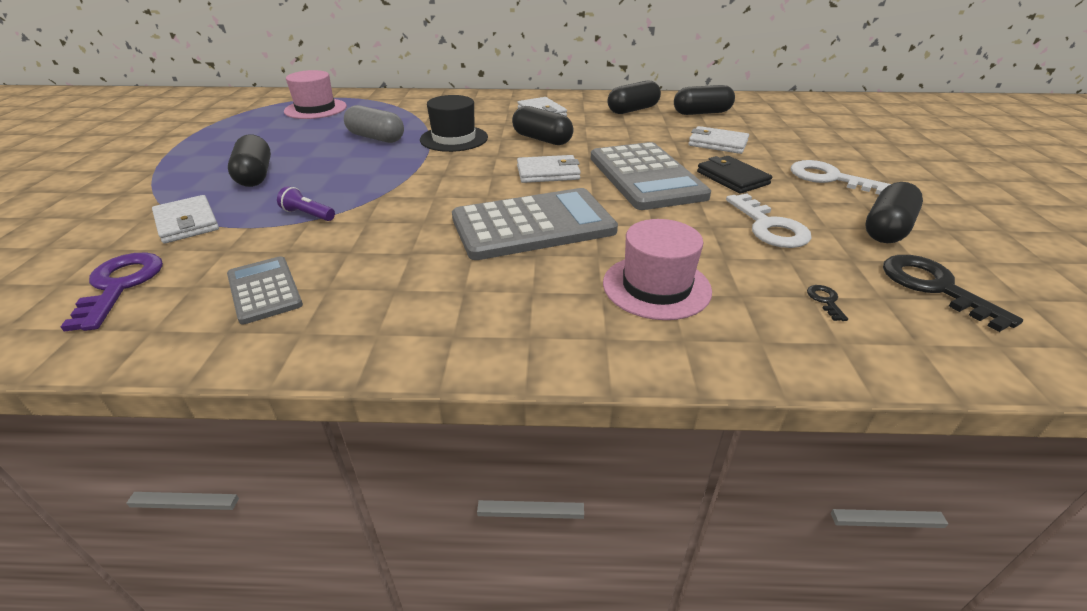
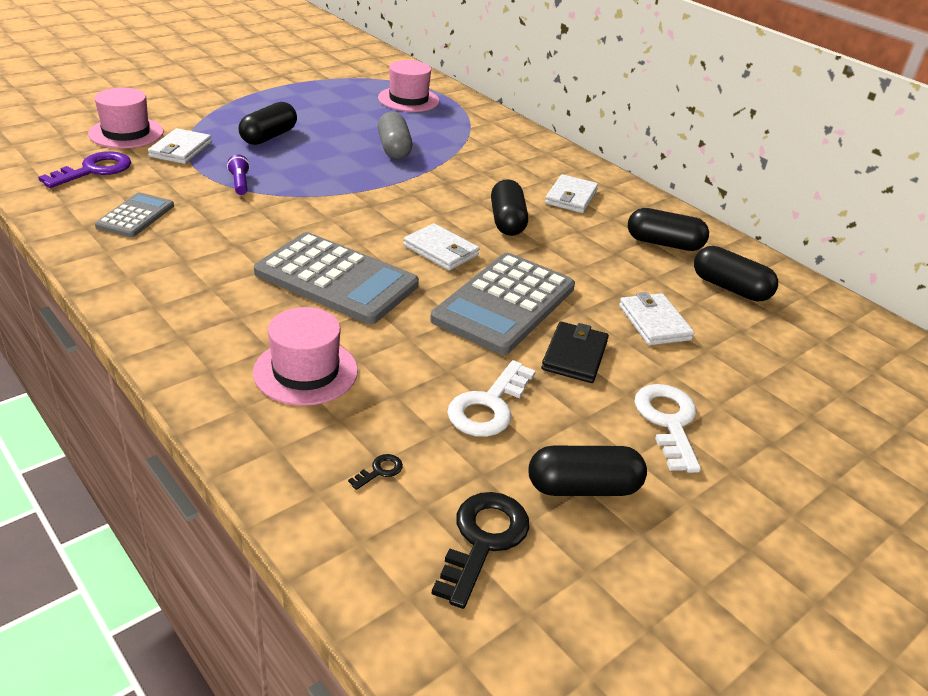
camera: 45 degrees right, 0 degrees up
black hat [420,95,488,152] -> none
none -> pink hat [88,87,164,148]

